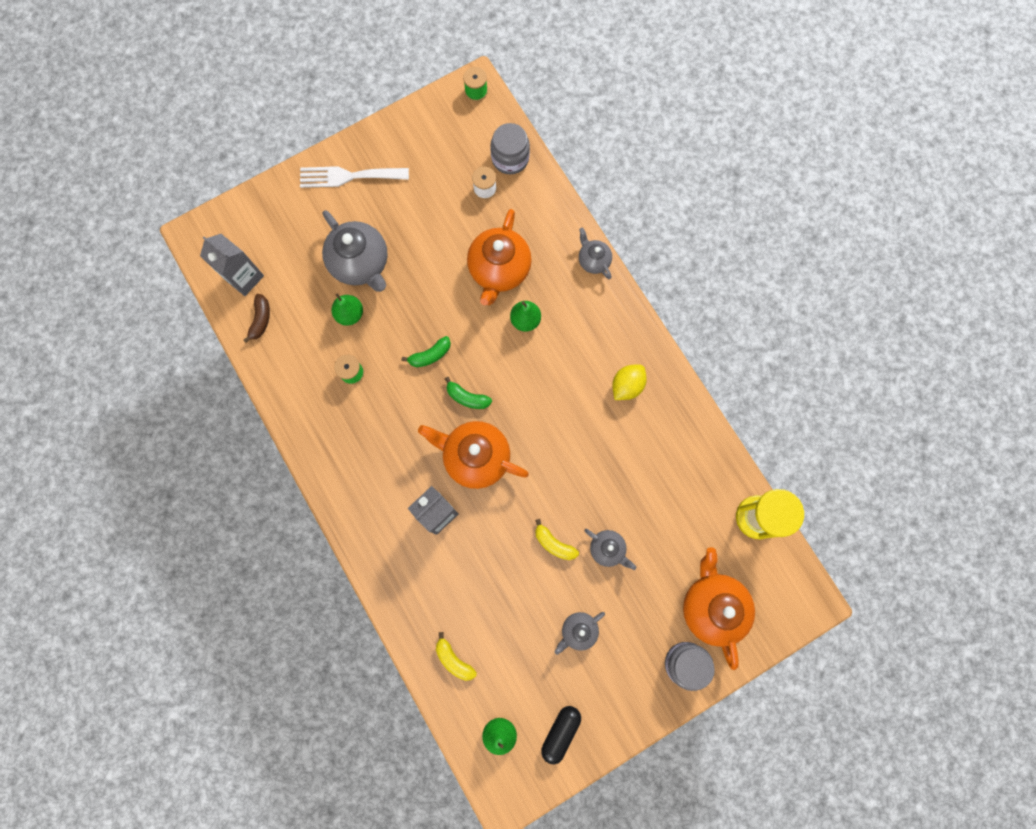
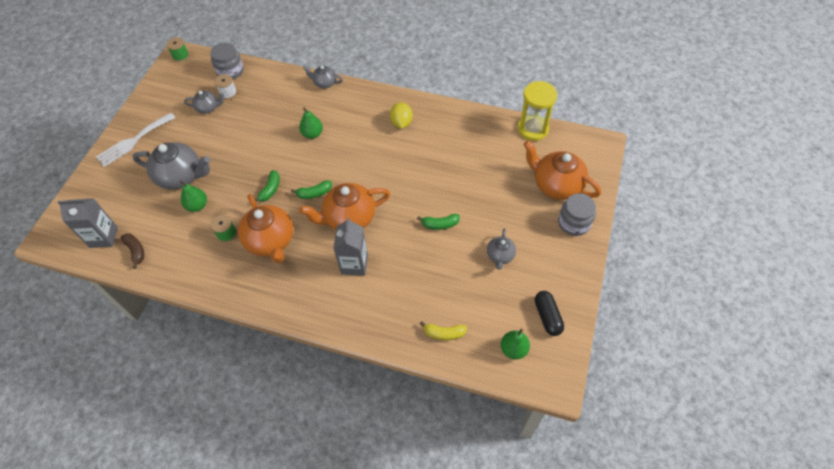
camera: 40 degrees left, 20 degrees down
orange teapot [467,209,532,305] -> orange teapot moved to [238,194,293,263]
yellow banana [535,519,579,560] -> green banana [417,214,460,230]
grey teapot [585,529,637,570] -> grey teapot moved to [184,91,224,114]

